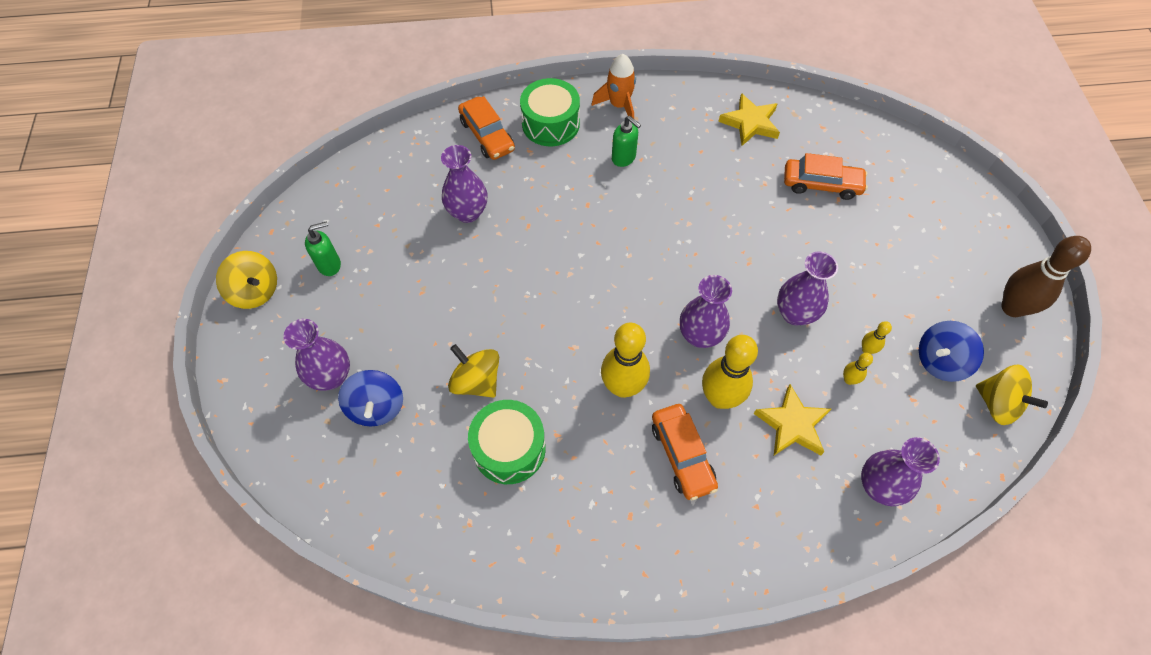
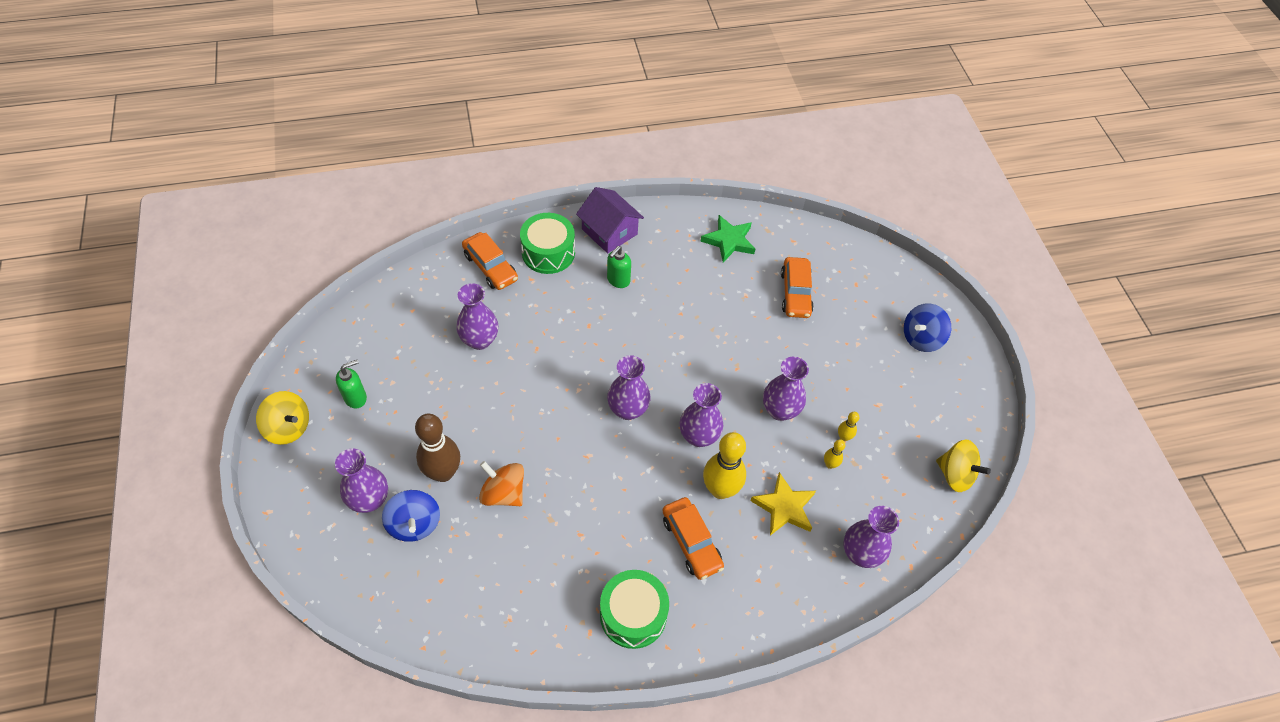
camera: 10 degrees left, 5 degrees down
yellow spinning top [448,344,499,398] -> orange spinning top [479,461,524,506]
green drum [468,400,546,484] -> green drum moved to [600,570,669,649]
orange rocket [591,54,636,119] -> purple house [576,187,644,253]
yellow bowling pin [601,323,650,398] -> none
green soap dispenser [612,116,641,167] -> green soap dispenser turned 90 degrees clockwise [607,246,631,288]
yellow star [718,93,780,146] -> green star [701,215,755,262]
orange car [784,153,868,200] -> orange car turned 90 degrees clockwise [781,257,814,318]
blue spinning top [919,321,984,382] -> blue spinning top moved to [904,303,951,352]
brown bowling pin [1002,236,1091,317] -> brown bowling pin moved to [415,414,460,482]
none -> purple vase [607,355,651,420]

